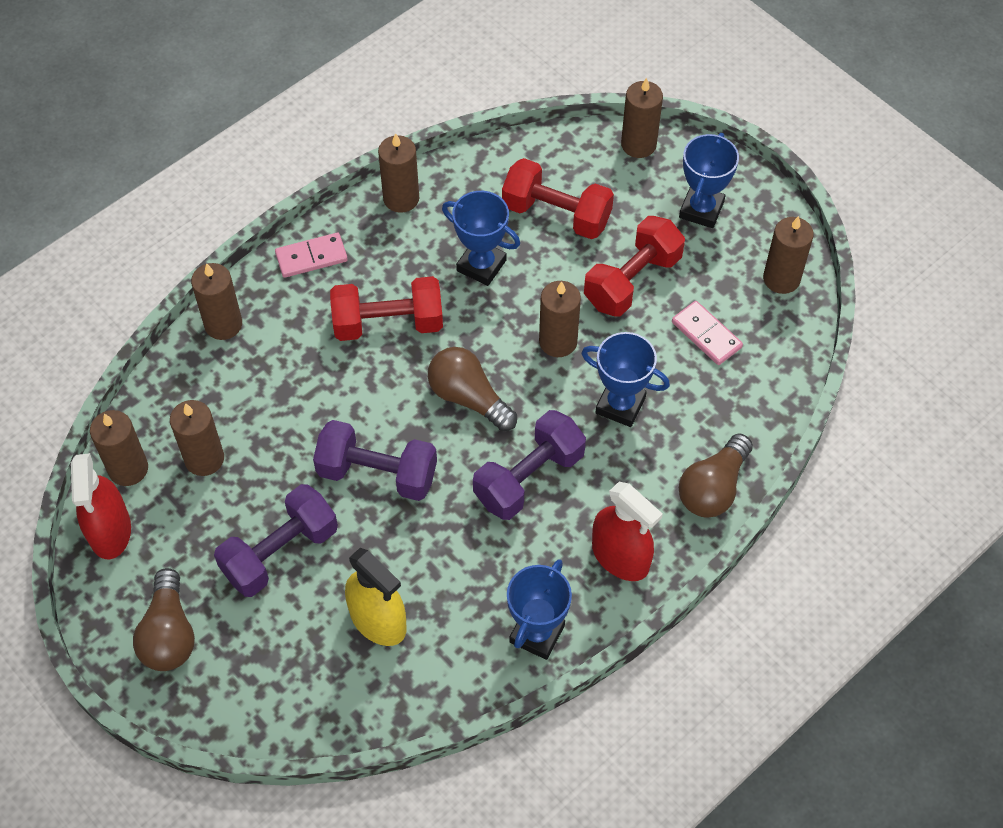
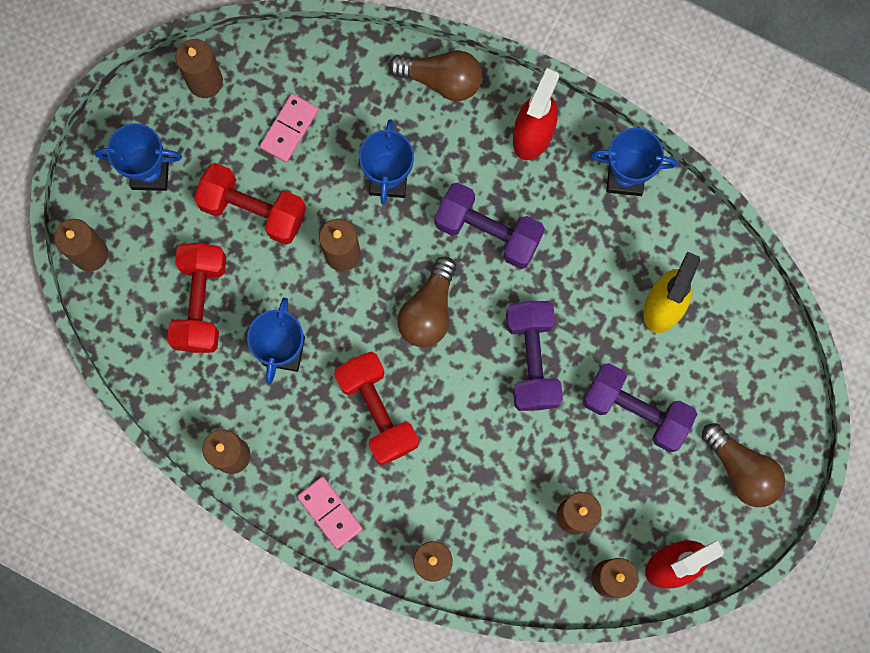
camera: 110 degrees left, 20 degrees up
brown light bulb [133,568,195,671] -> brown light bulb turned 75 degrees clockwise [702,423,785,507]

